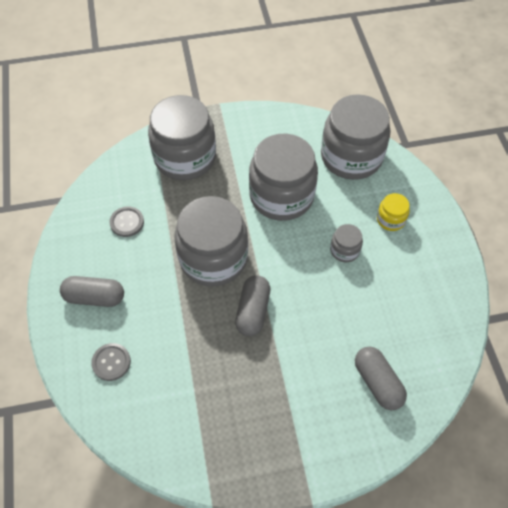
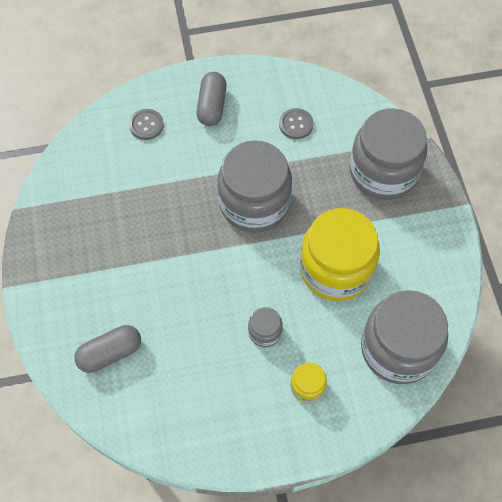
camera: 90 degrees right, 5 degrees up
grey capsule [235,275,270,336] -> none
grey jar [249,134,318,221] -> yellow jar [300,208,380,301]

